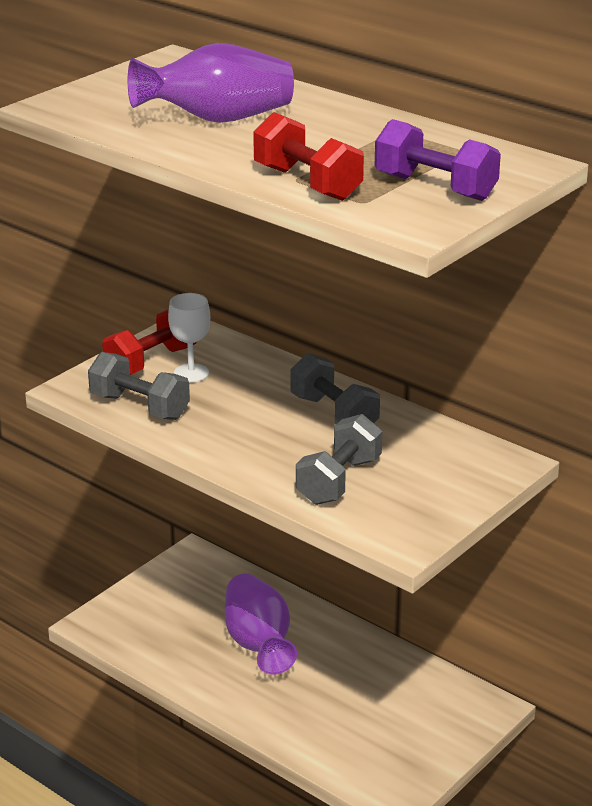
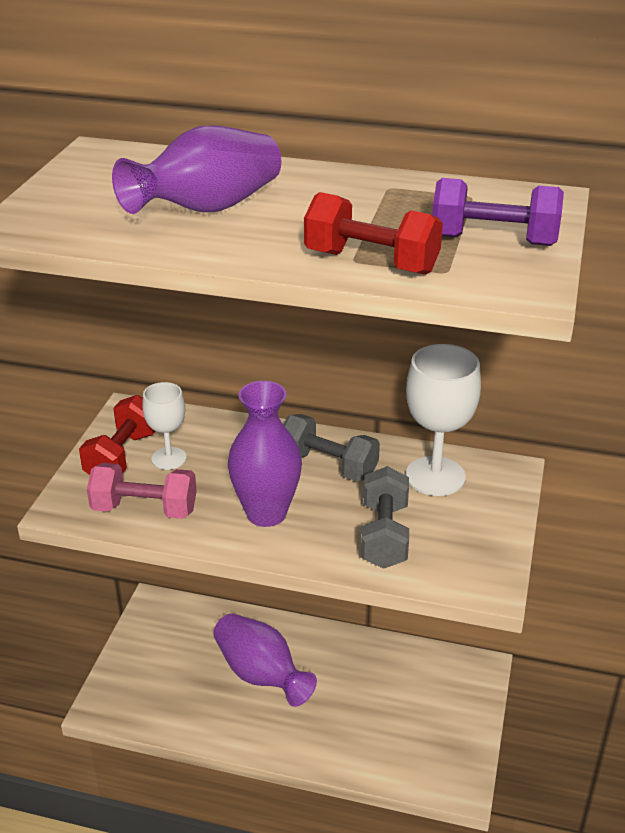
camera: 25 degrees left, 5 degrees up
grey dumbbell [88,352,190,420] -> pink dumbbell [87,463,197,519]
none -> purple vase [228,381,302,527]
none -> white goblet [406,344,481,496]

